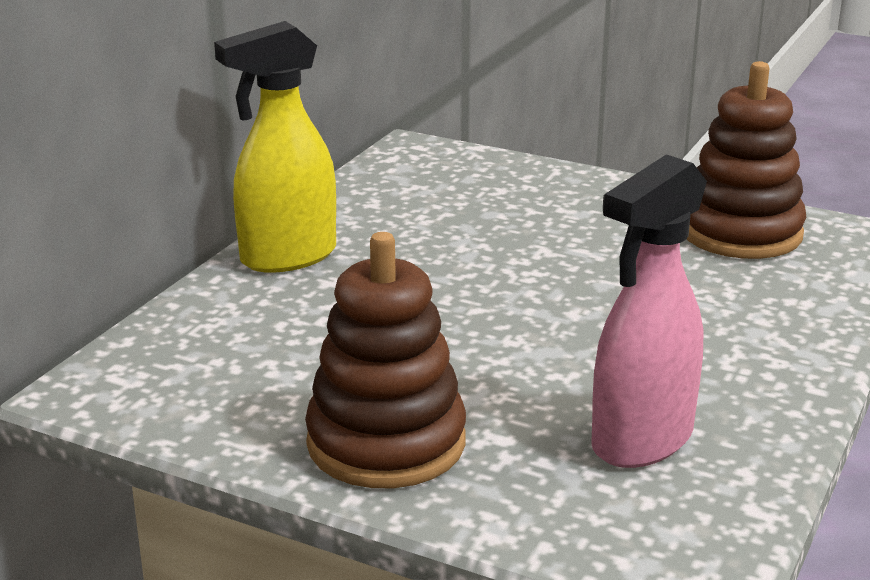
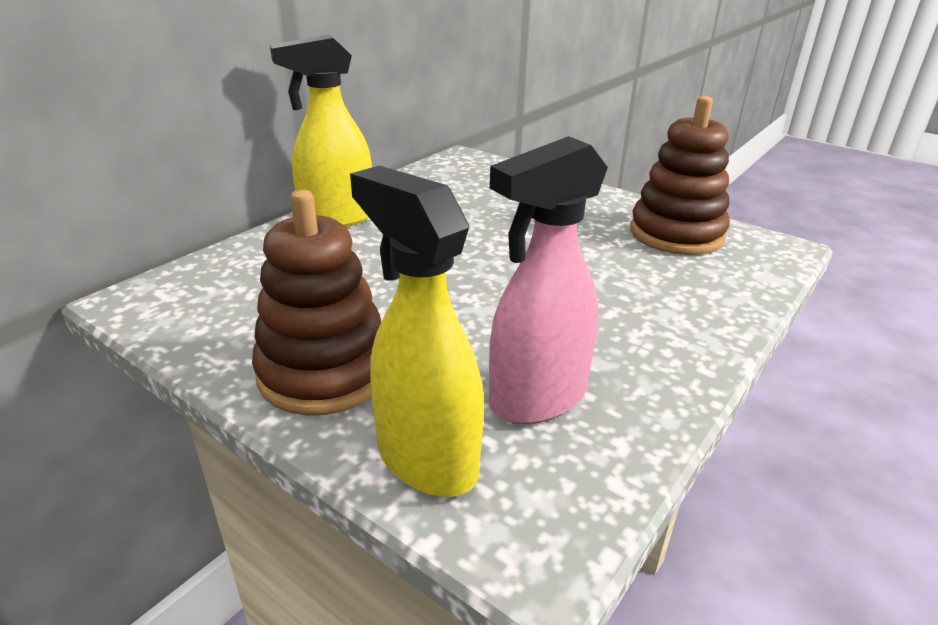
camera: 10 degrees right, 5 degrees up
none -> yellow spray bottle [350,166,484,497]

